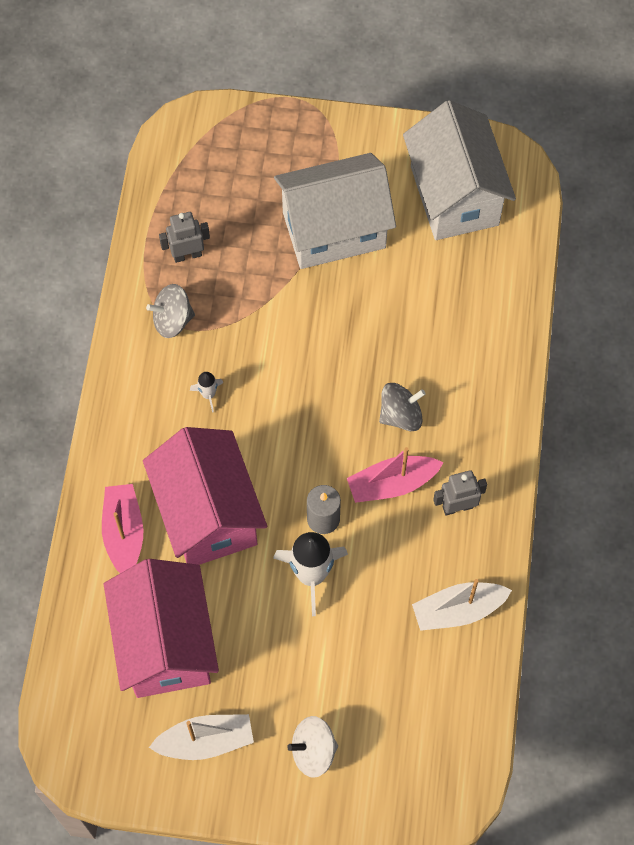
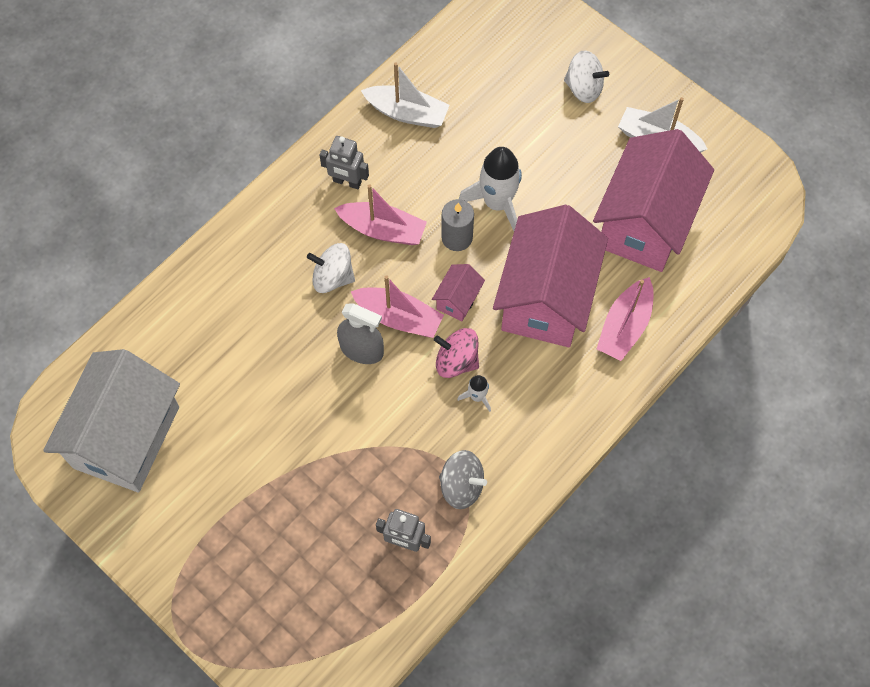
camera: 145 degrees left, 0 degrees up
white house [274,153,396,269] -> none
grey spinning top [379,383,426,431] -> white spinning top [307,243,355,293]
none -> grey spray bottle [337,303,384,364]
none -> pink boat [351,275,444,338]
none -> pink house [432,264,485,321]
none -> pink spinning top [434,328,479,378]

